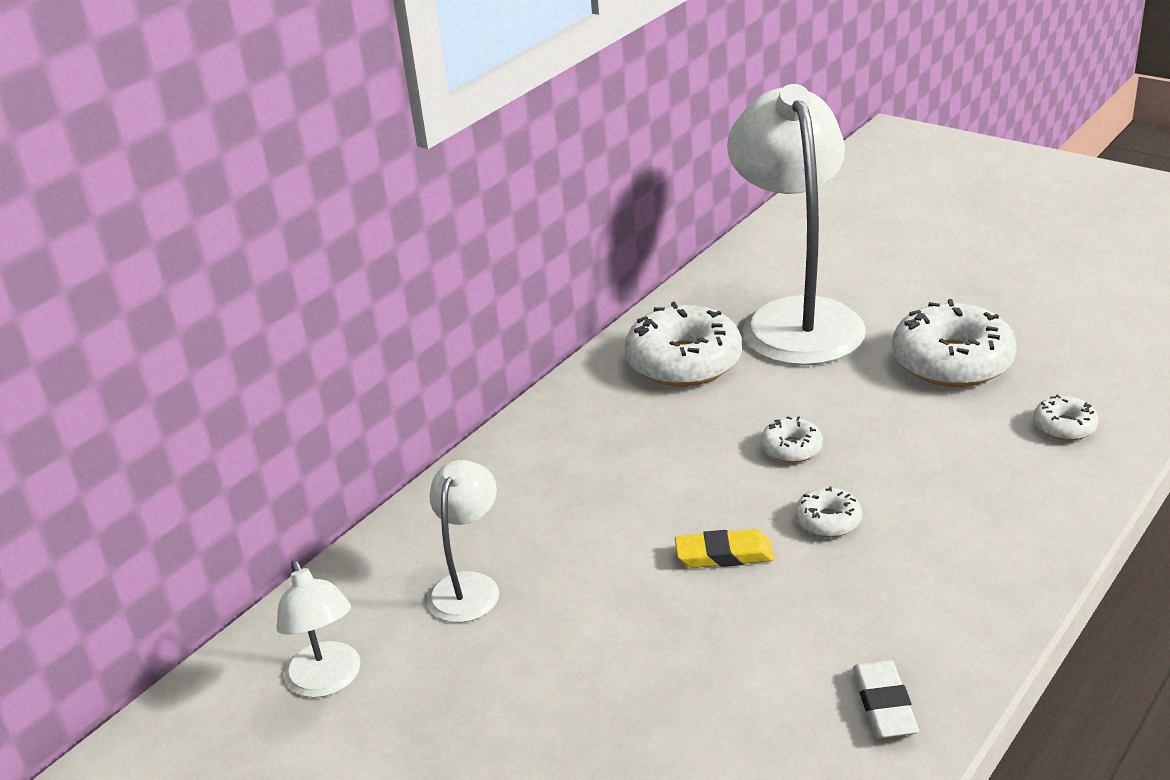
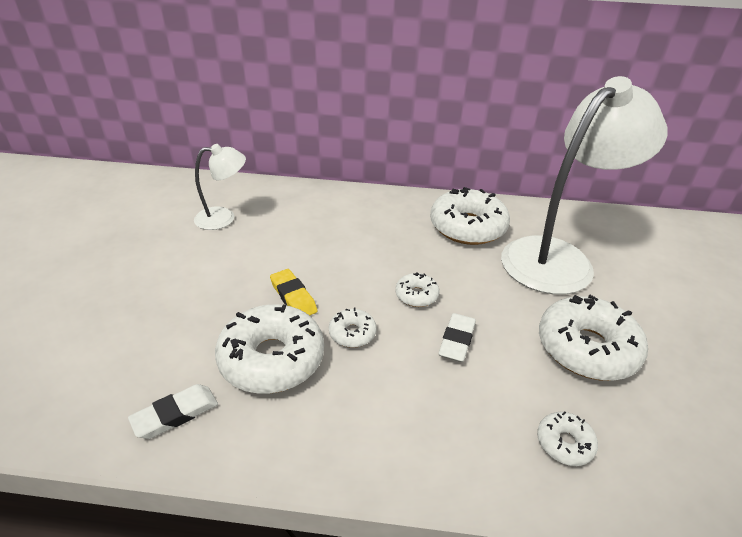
camera: 55 degrees right, 5 degrees up
white lamp [277,560,361,698] -> none
none -> white donut [215,304,324,394]
none -> white eraser [438,313,476,362]

